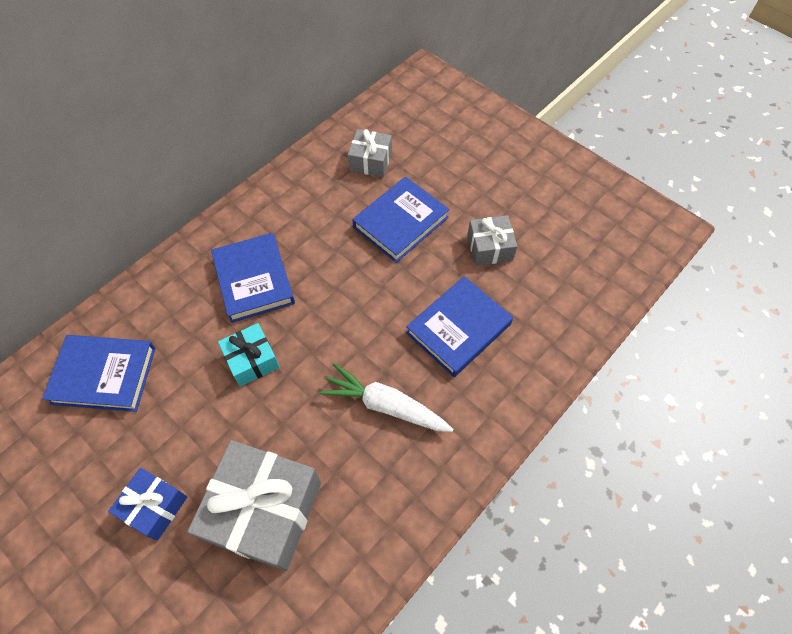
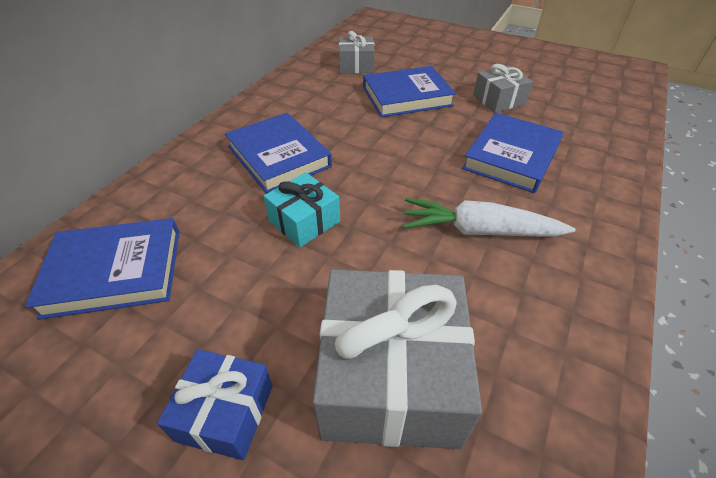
camera: 15 degrees left, 15 degrees down
blue book [352,177,450,263] -> blue book turned 45 degrees clockwise [363,66,456,117]

